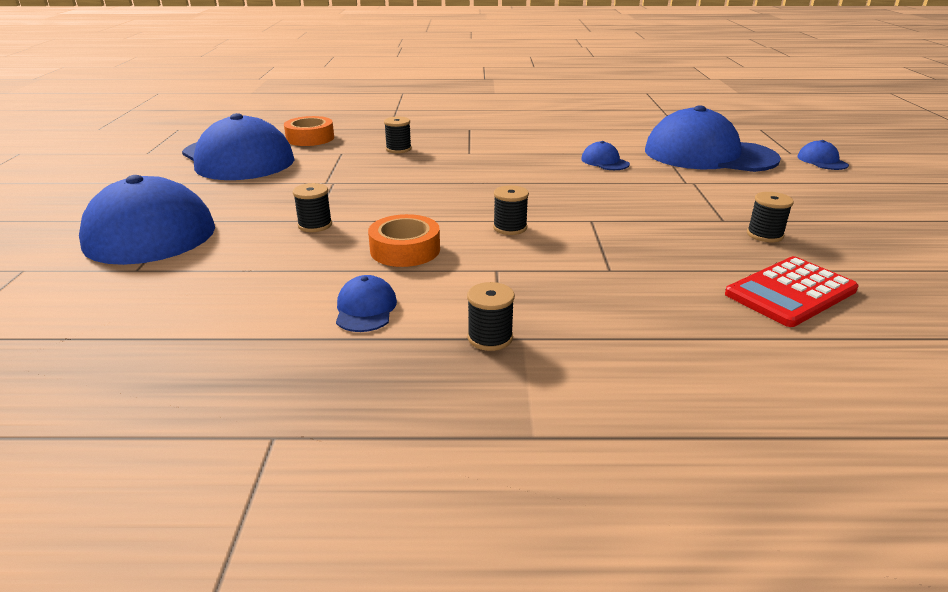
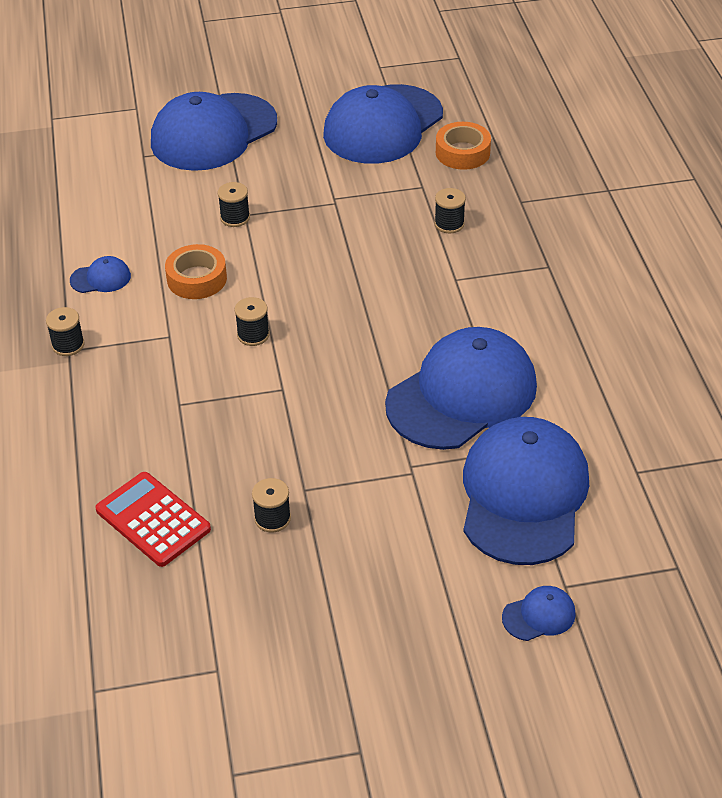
camera: 80 degrees right, 15 degrees up
blue cap [581,141,630,170] -> blue cap [385,327,537,450], size x2.50

